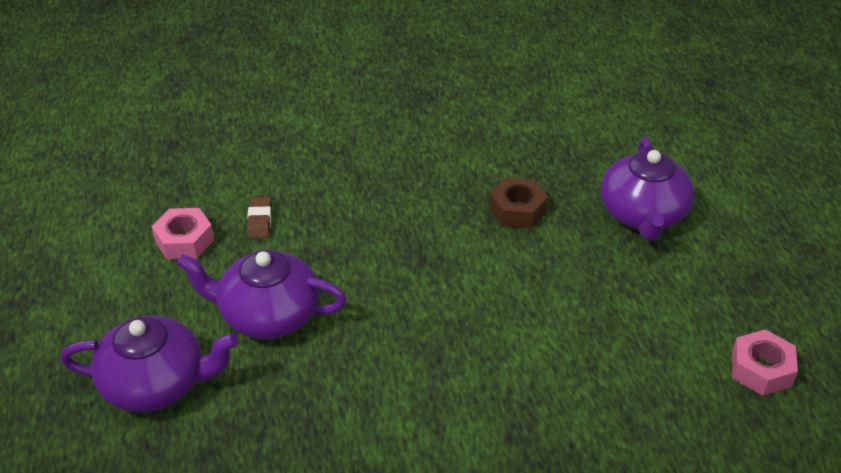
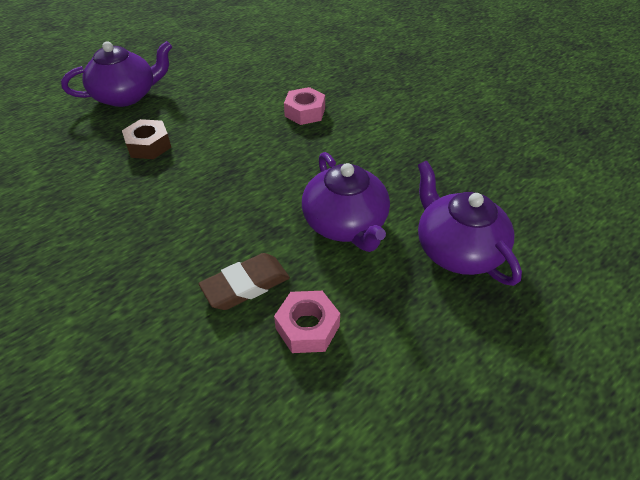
camera: 120 degrees left, 5 degrees up
brown eraser [247,197,272,239] -> brown eraser [199,253,290,310], size x1.60
pink nut [732,329,798,396] -> pink nut moved to [284,87,325,125]

